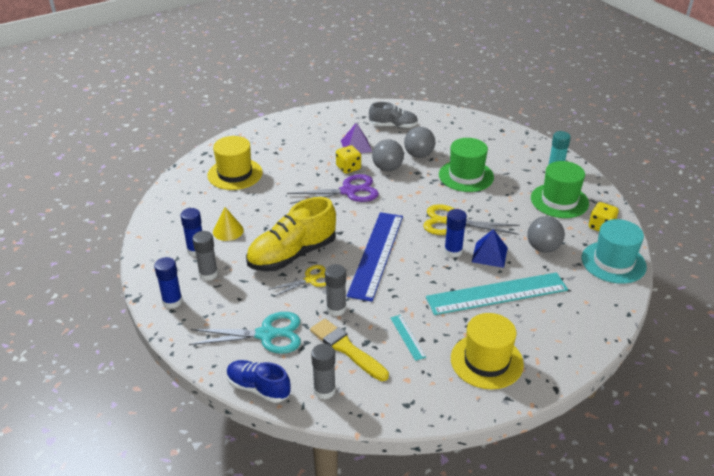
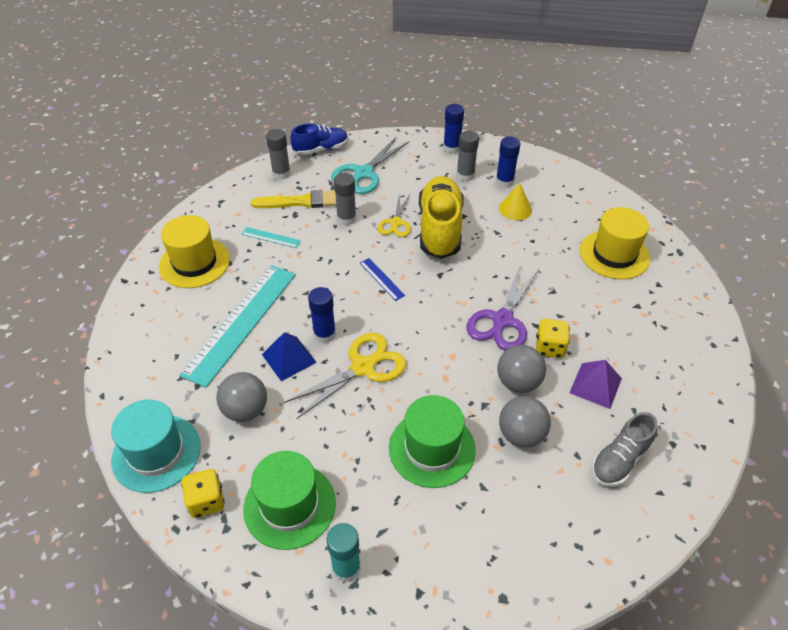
camera: 130 degrees right, 10 degrees up
blue ruler [347,212,403,302] -> blue ruler [360,258,405,301], size x0.42

